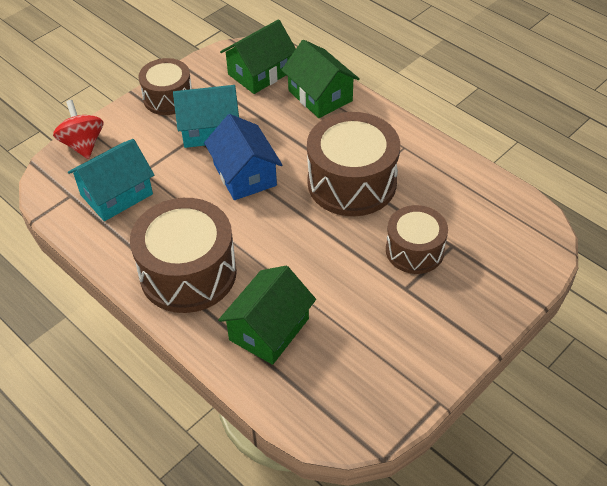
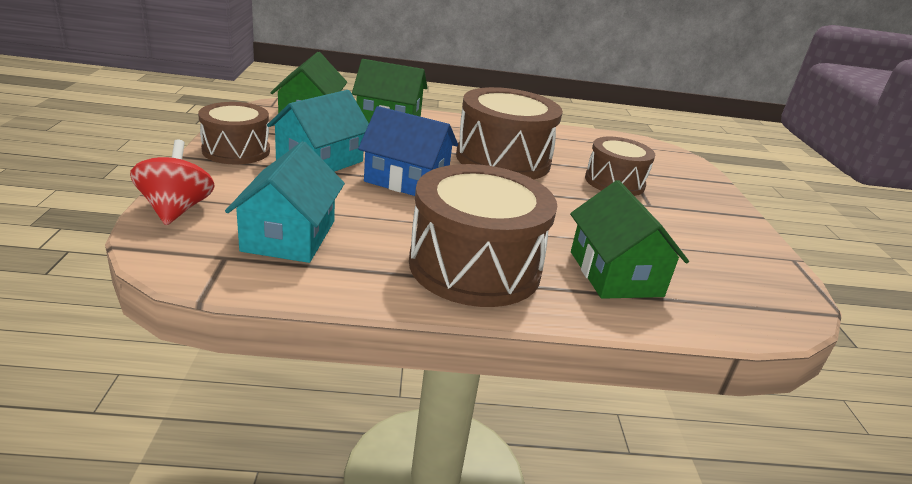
camera: 50 degrees left, 20 degrees down
red spinning top [53,100,103,159] -> red spinning top turned 60 degrees clockwise [130,140,215,225]

